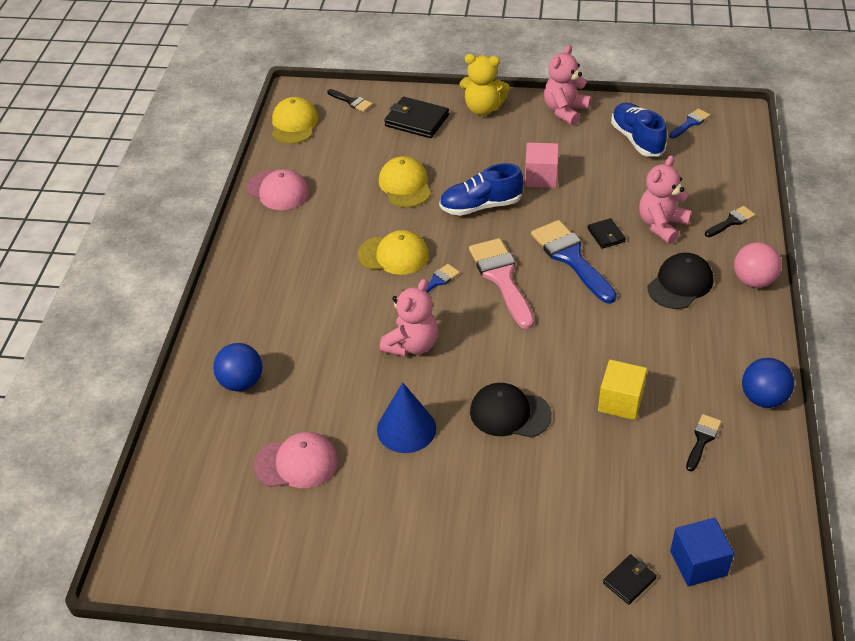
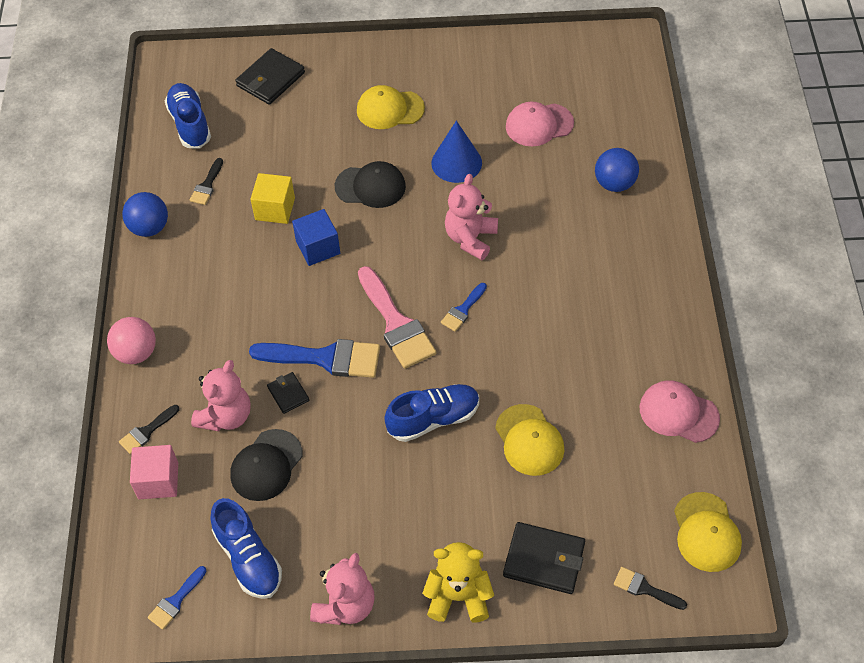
camera: 170 degrees right, 10 degrees up
yellow cap [358,230,429,275] -> yellow cap moved to [357,85,425,129]
pink cube [525,142,559,188] -> pink cube moved to [130,445,178,499]
blue brush [531,220,617,304] -> blue brush turned 45 degrees counterclockwise [249,339,380,378]
black wallet [603,554,657,605] -> black wallet [235,48,305,105], size x1.80
black cap [647,253,713,309] -> black cap moved to [230,429,303,501]
blue cube [670,518,734,587] -> blue cube moved to [292,209,340,266]
none -> blue shoe [165,83,211,149]

